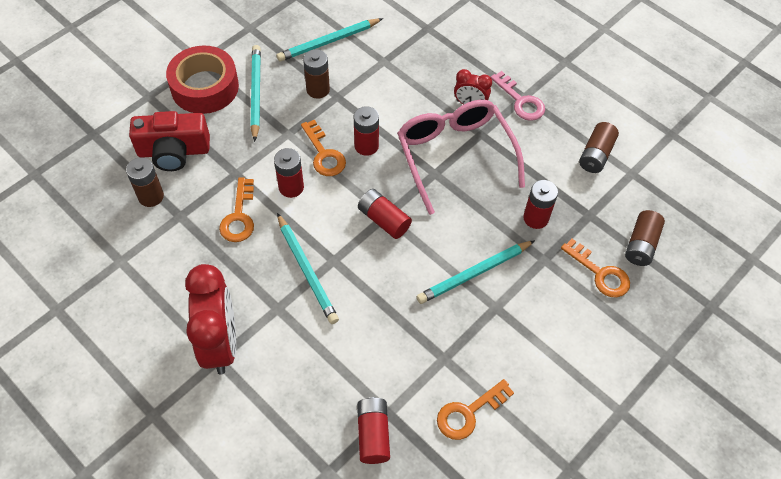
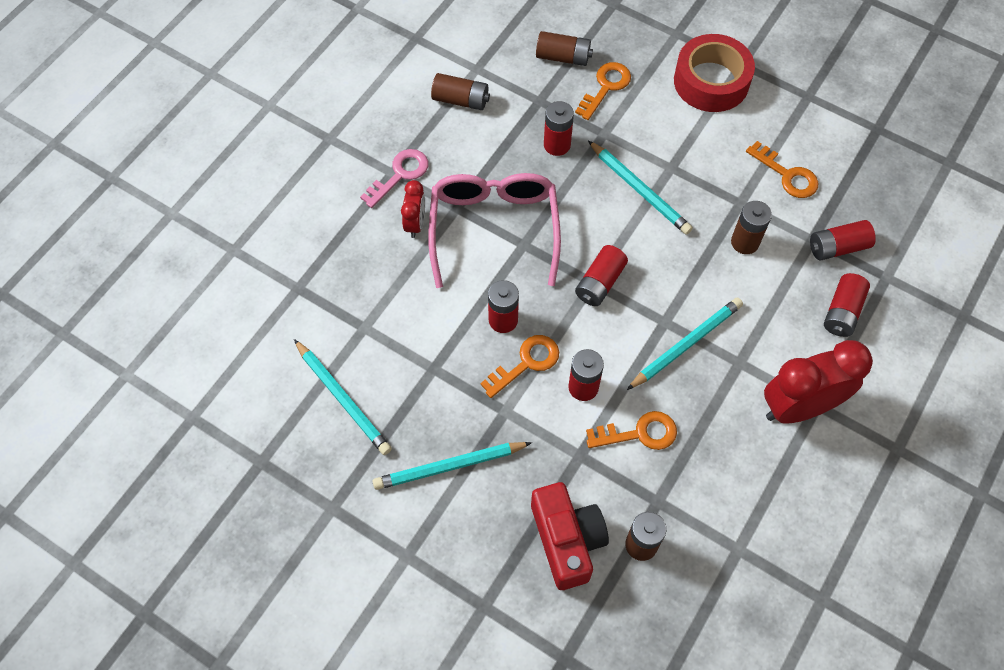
camera: 100 degrees left, 5 degrees up
red tape [166,45,239,114] -> red tape moved to [674,34,755,112]
brown battery [303,49,330,99] -> brown battery moved to [731,201,772,254]
pink glasses [397,100,525,215] -> pink glasses turned 120 degrees clockwise [428,173,561,288]
none -> red battery [824,273,870,337]

